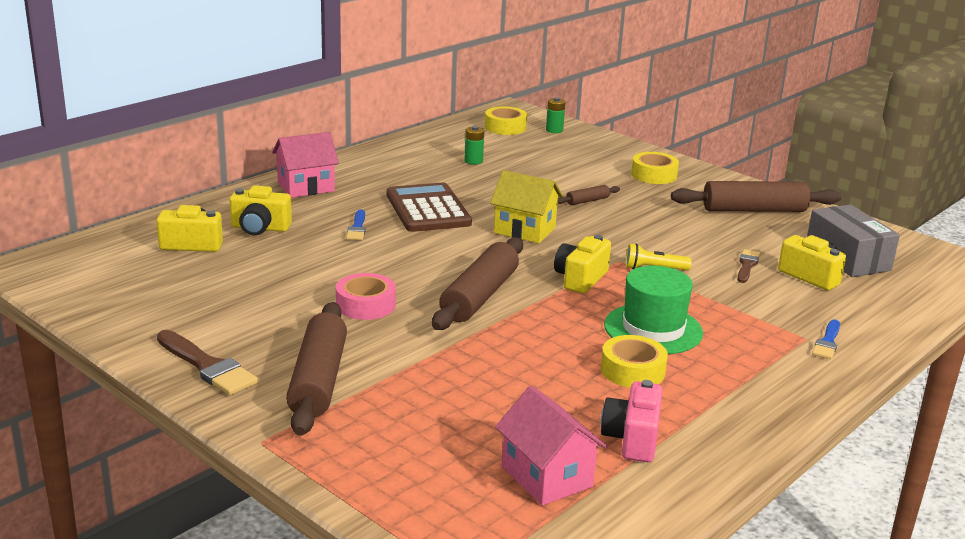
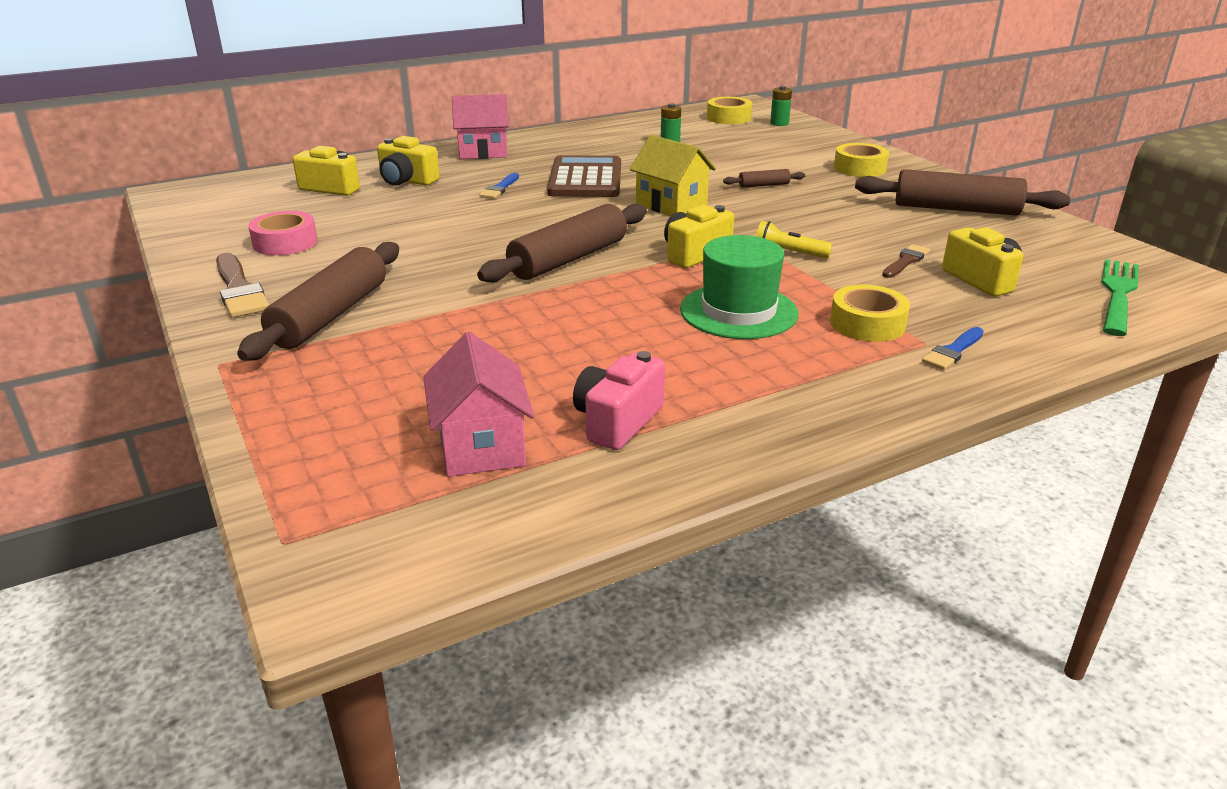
camera: 20 degrees right, 5 degrees up
pink tape [336,273,396,320] -> pink tape moved to [248,211,317,255]
yellow tape [601,335,668,388] -> yellow tape moved to [830,284,910,342]
grey box [807,204,900,277] -> none
none -> green fork [1101,259,1139,336]

